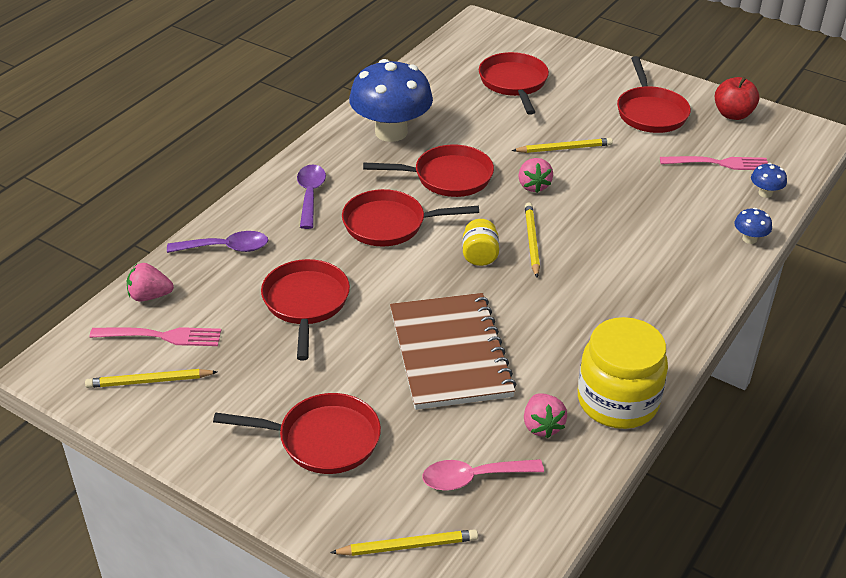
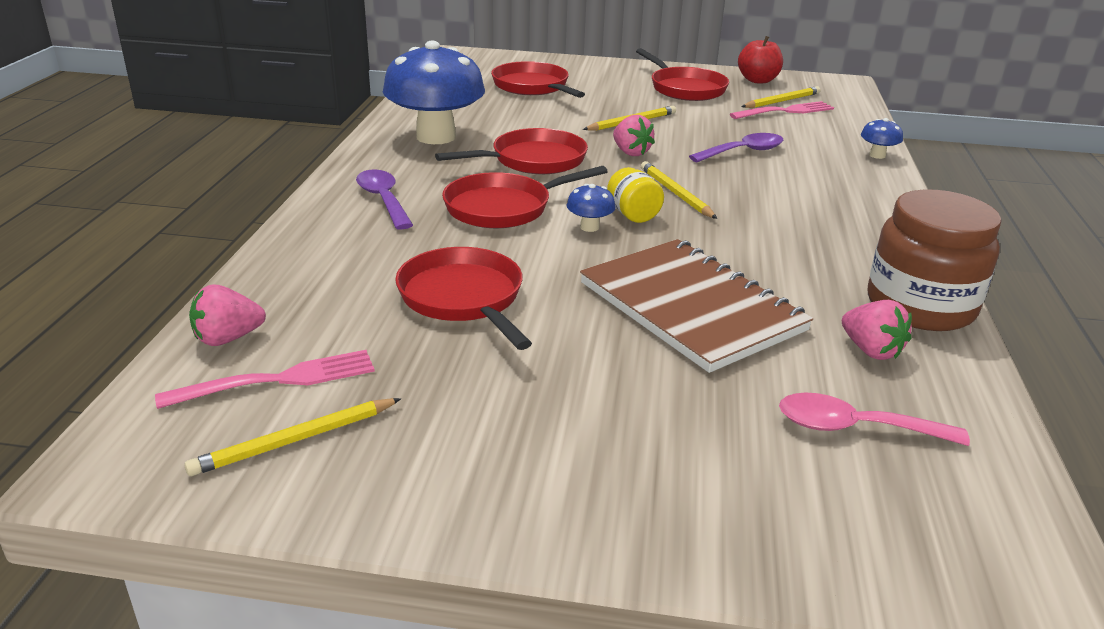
camera: 25 degrees left, 10 degrees down
purple spoon [167,231,268,253] -> purple spoon moved to [689,133,784,162]
red pan [213,393,381,474] -> none
yellow pencil [330,529,478,556] -> yellow pencil moved to [741,86,821,108]
pink spoon [422,459,544,491] -> pink spoon turned 45 degrees clockwise [779,393,970,446]
yellow jar [578,317,668,429] -> brown jar [868,189,1002,331]
blue mushroom [751,163,787,198] -> blue mushroom moved to [567,184,616,232]

